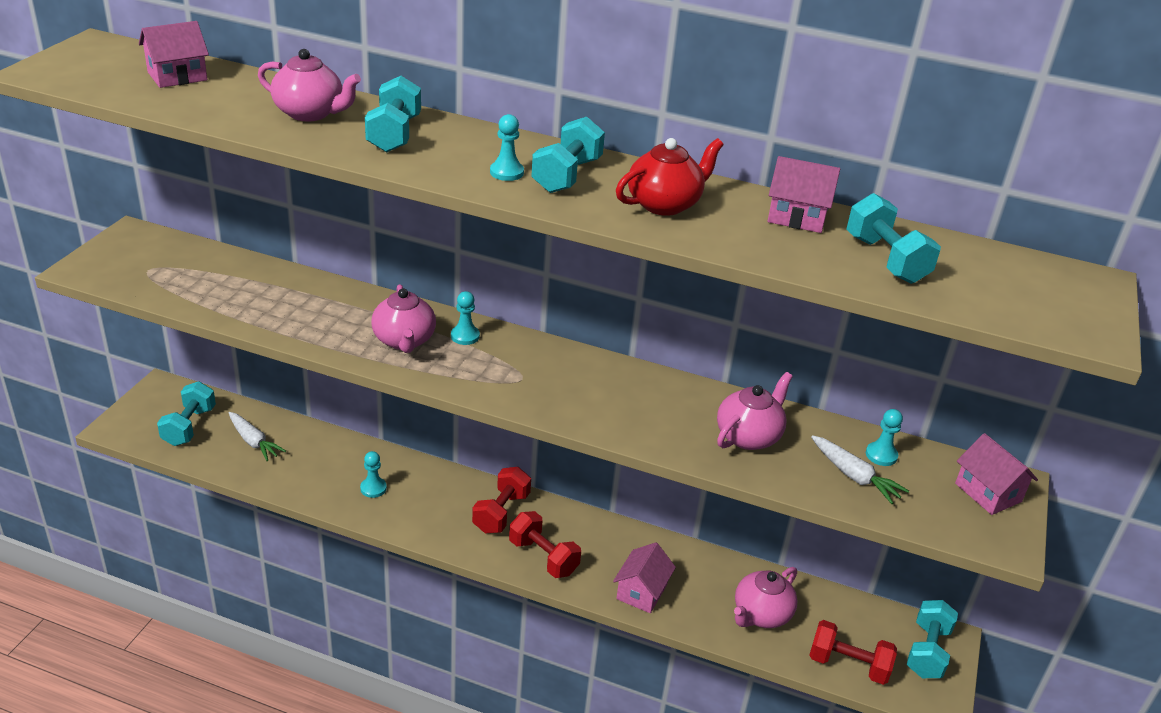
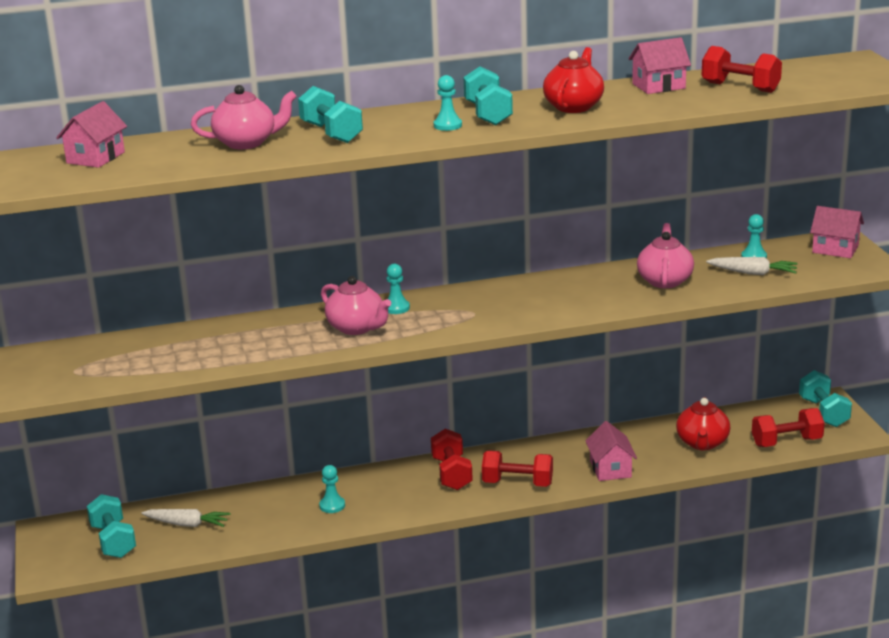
camera: 30 degrees left, 10 degrees down
pink teapot [734,567,798,628] -> red teapot [676,397,730,451]
turquoise dumbbell [846,193,941,284] -> red dumbbell [702,46,782,93]

